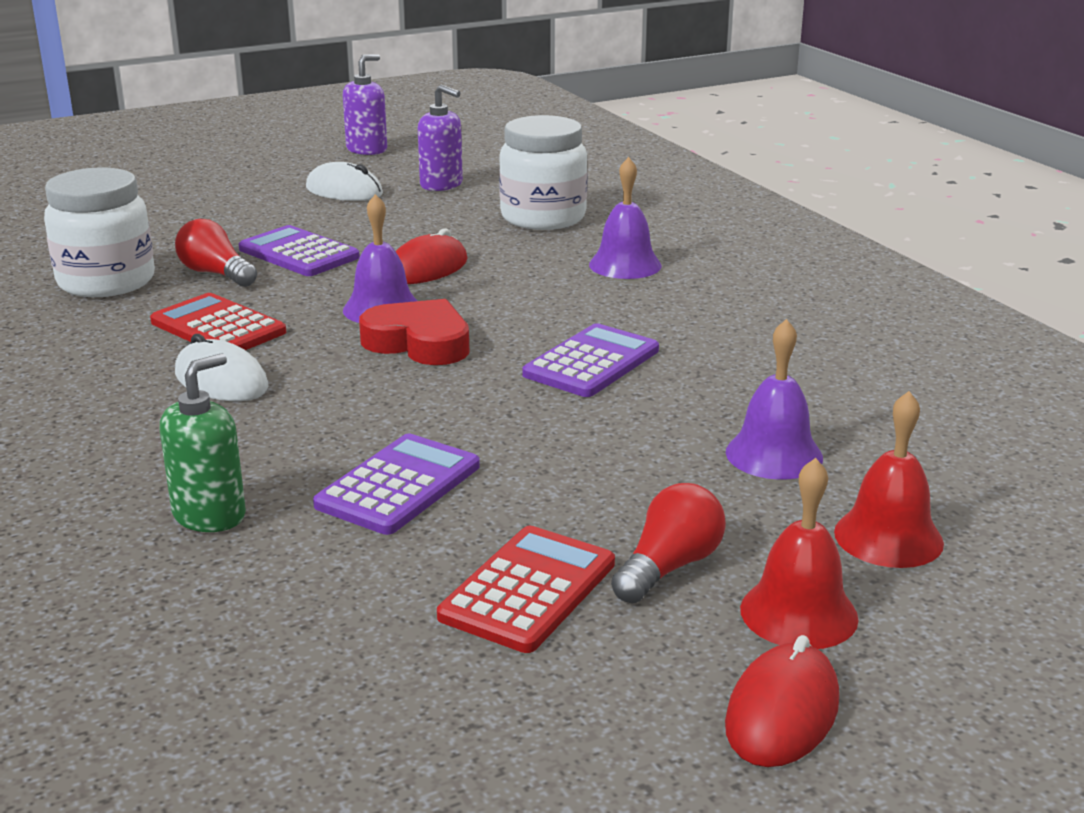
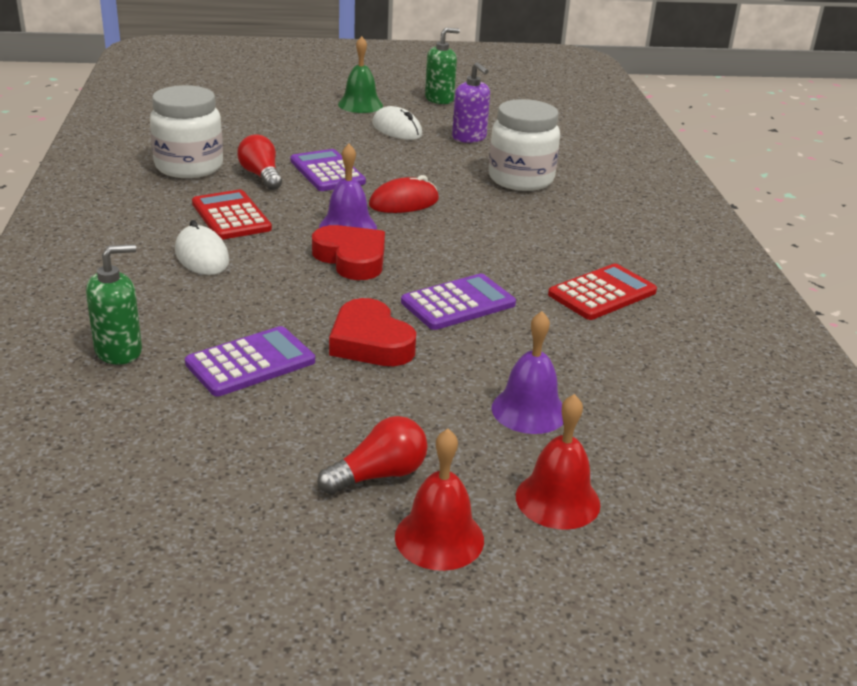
camera: 20 degrees right, 5 degrees up
purple soap dispenser [343,54,387,155] -> green soap dispenser [425,28,460,104]
red calculator [437,526,615,653] -> red calculator moved to [548,264,657,320]
purple bell [589,157,662,279] -> none
red mouse [725,635,839,767] -> none
none -> red heart [329,298,416,366]
none -> green bell [338,36,383,113]

